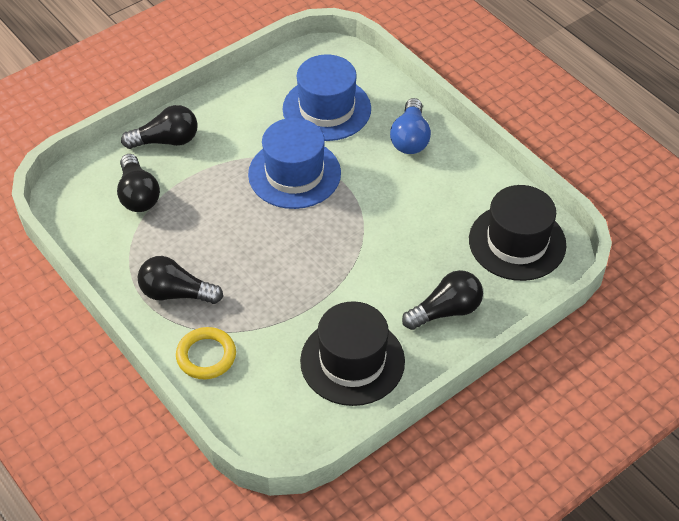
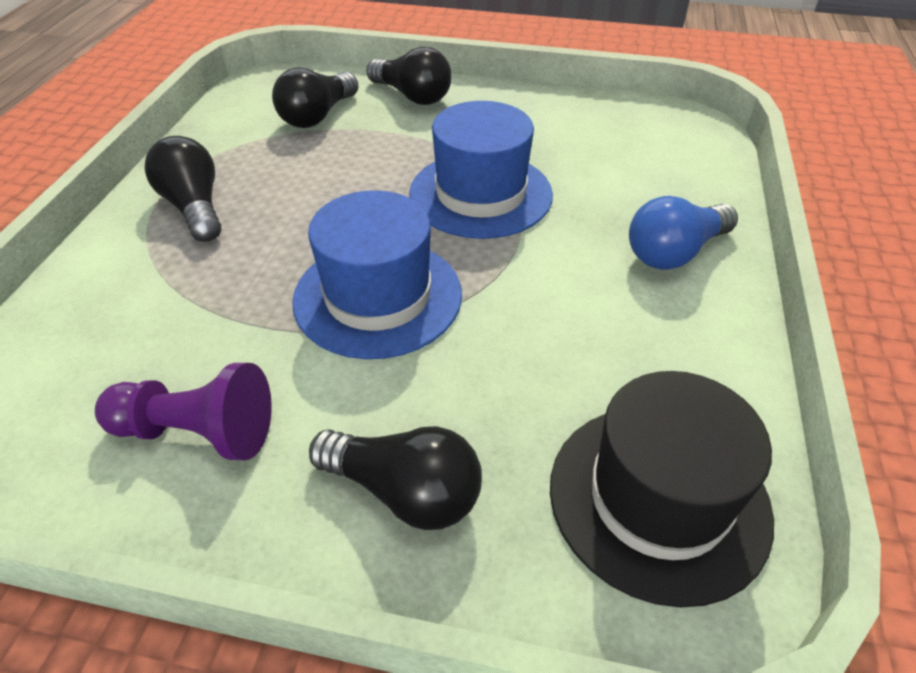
camera: 50 degrees right, 5 degrees down
yellow ring [176,327,236,379] -> none
blue hat [283,54,371,141] -> blue hat moved to [292,190,462,359]
black hat [300,301,405,406] -> purple pawn [95,363,272,460]

